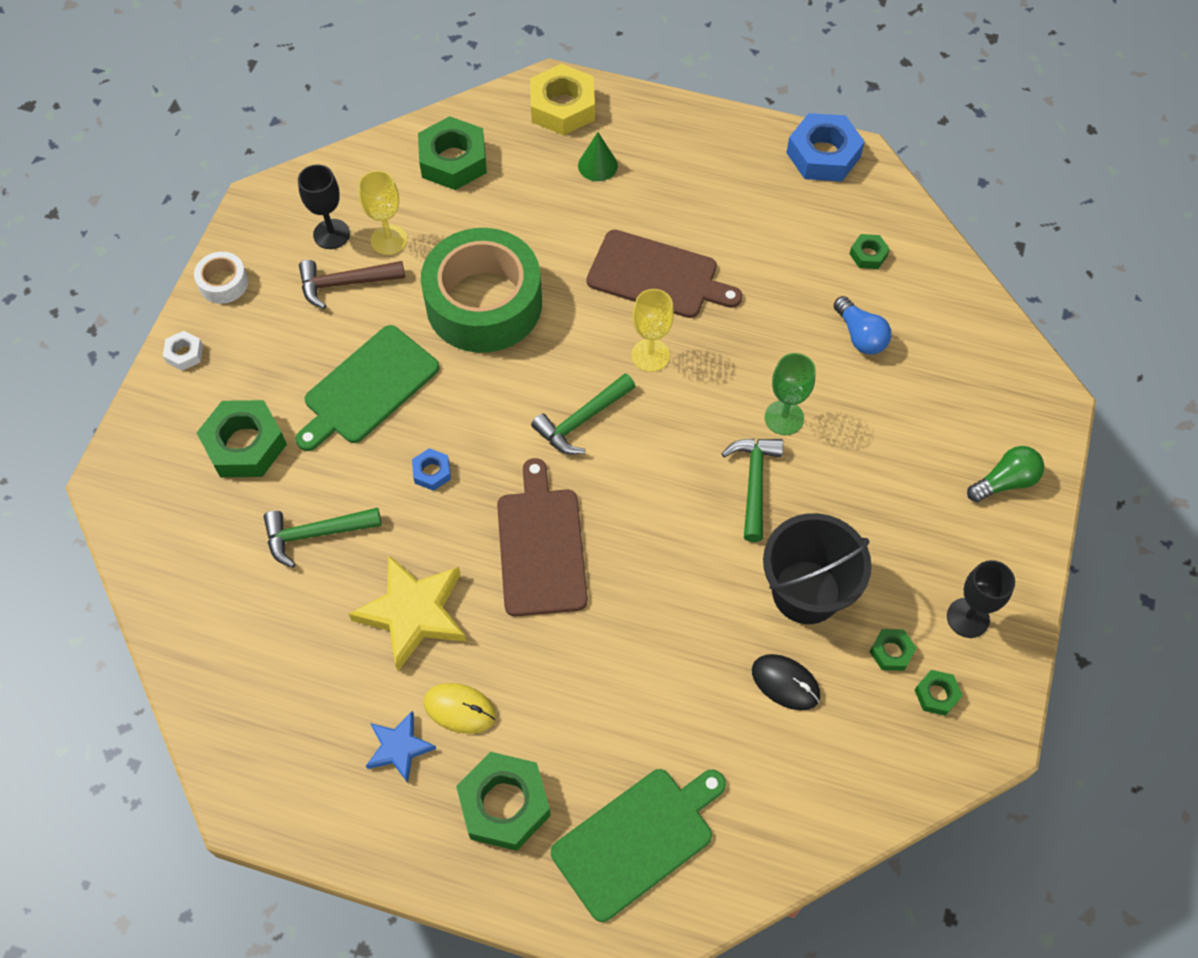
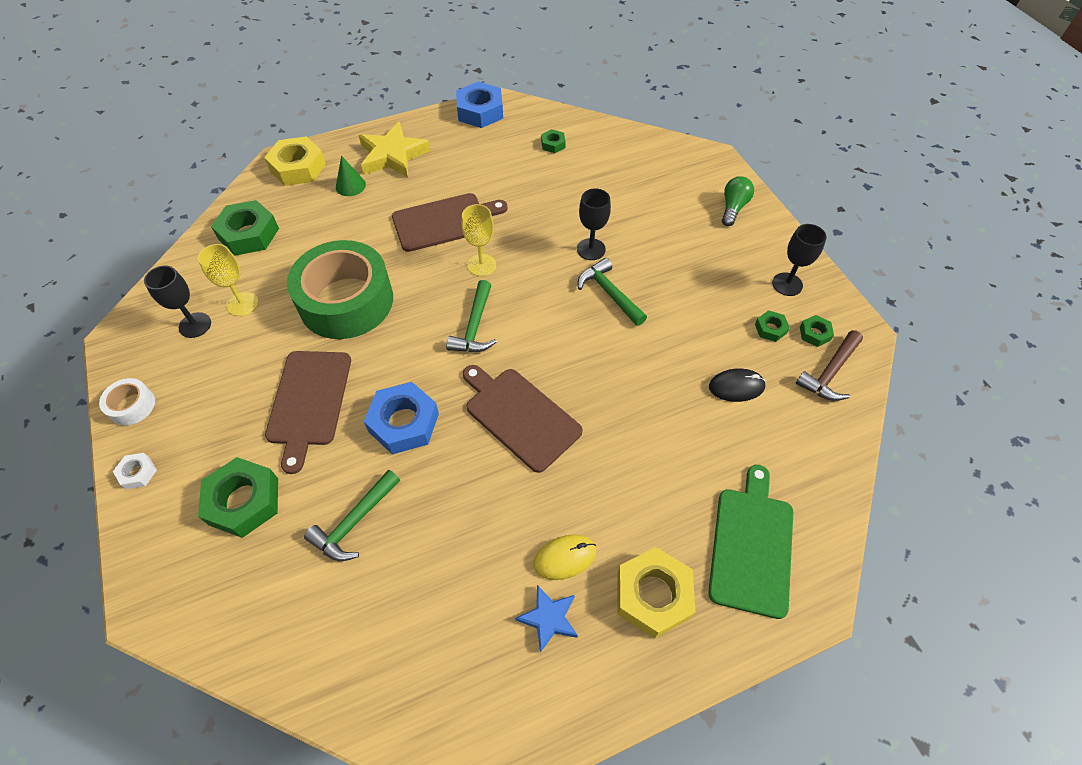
camera: 40 degrees left, 5 degrees down
green cutting board [295,325,440,451] -> brown cutting board [265,351,351,474]
brown hammer [299,260,405,309] -> brown hammer moved to [796,330,863,401]
yellow star [349,554,466,671] -> yellow star moved to [359,122,431,178]
blue nut [412,448,451,491] -> blue nut [364,382,439,454], size x2.03
green nut [456,752,551,851] -> yellow nut [617,547,695,638]
black bucket [763,513,872,624] -> none
green goblet [765,353,816,435] -> black goblet [577,188,611,260]
blue light bulb [833,296,891,354] -> none

